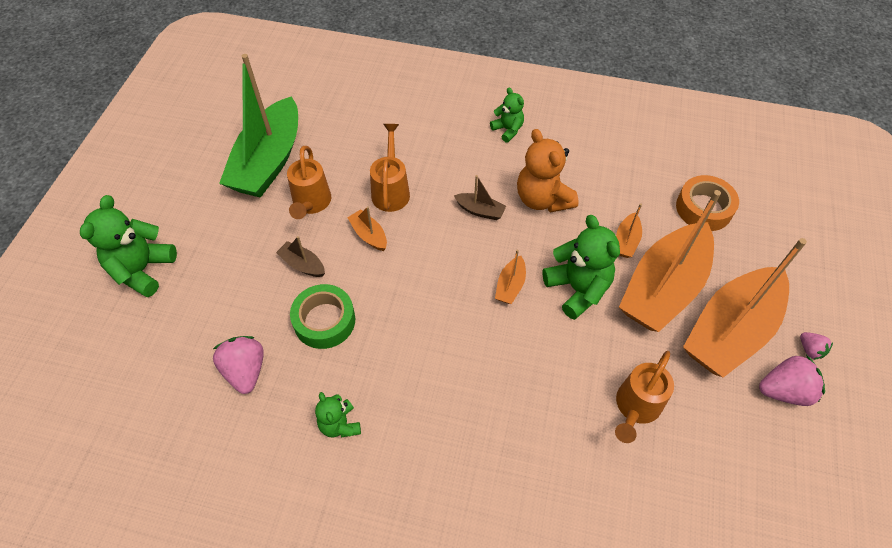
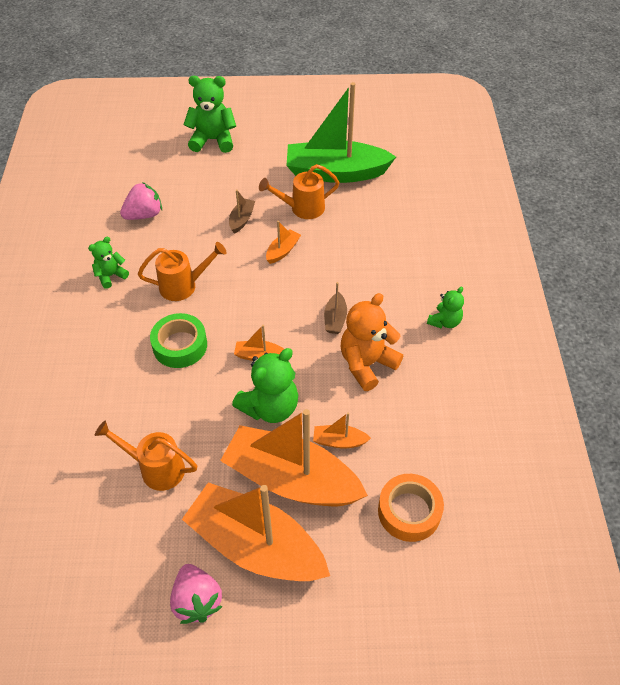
camera: 75 degrees right, 5 degrees down
green tape [290,284,355,349] -> green tape moved to [150,313,207,368]
orange watering can [370,124,410,212] -> orange watering can moved to [138,242,227,301]
pink strawberry [800,332,833,360] -> none

